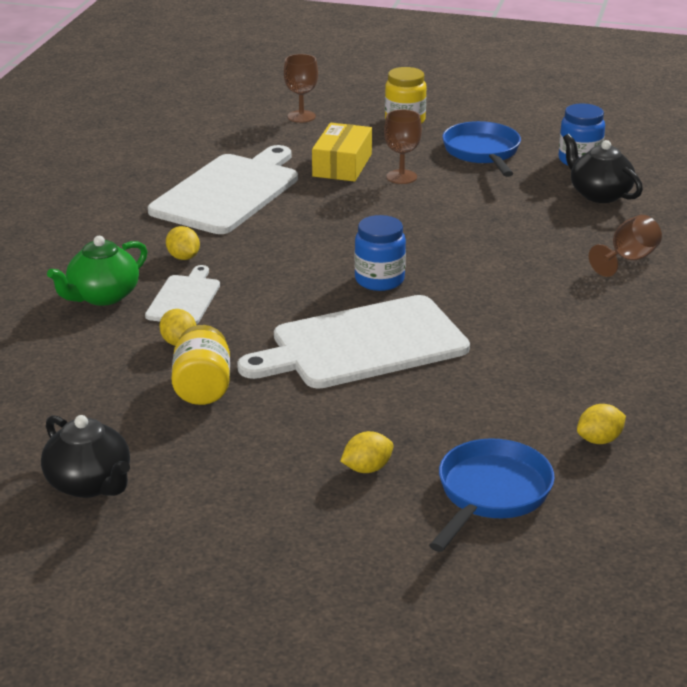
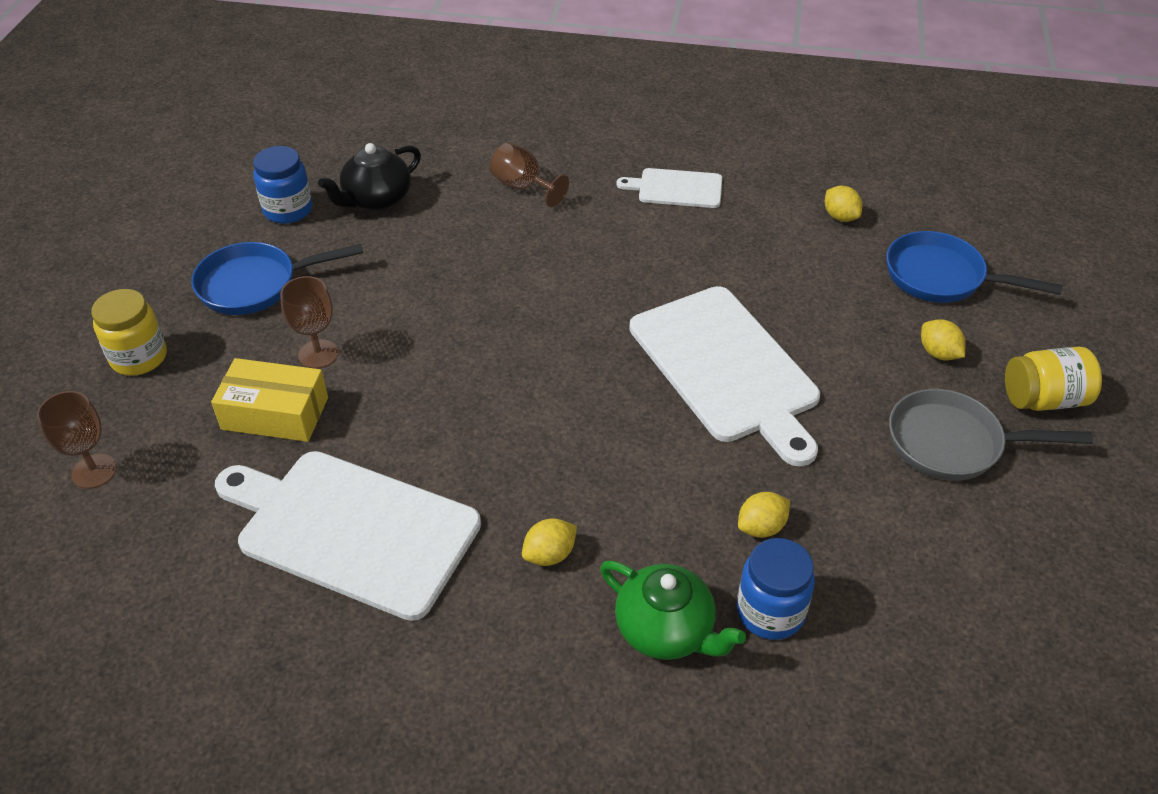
camera: 95 degrees left, 15 degrees up
black teapot [41,415,130,498] -> none
white cutting board [145,265,220,324] -> white cutting board moved to [616,168,722,208]
yellow jar [171,325,230,405] -> yellow jar moved to [1005,347,1102,411]
blue jar [354,215,406,291] -> blue jar moved to [737,538,815,640]
none -> grey pan [889,389,1093,481]

